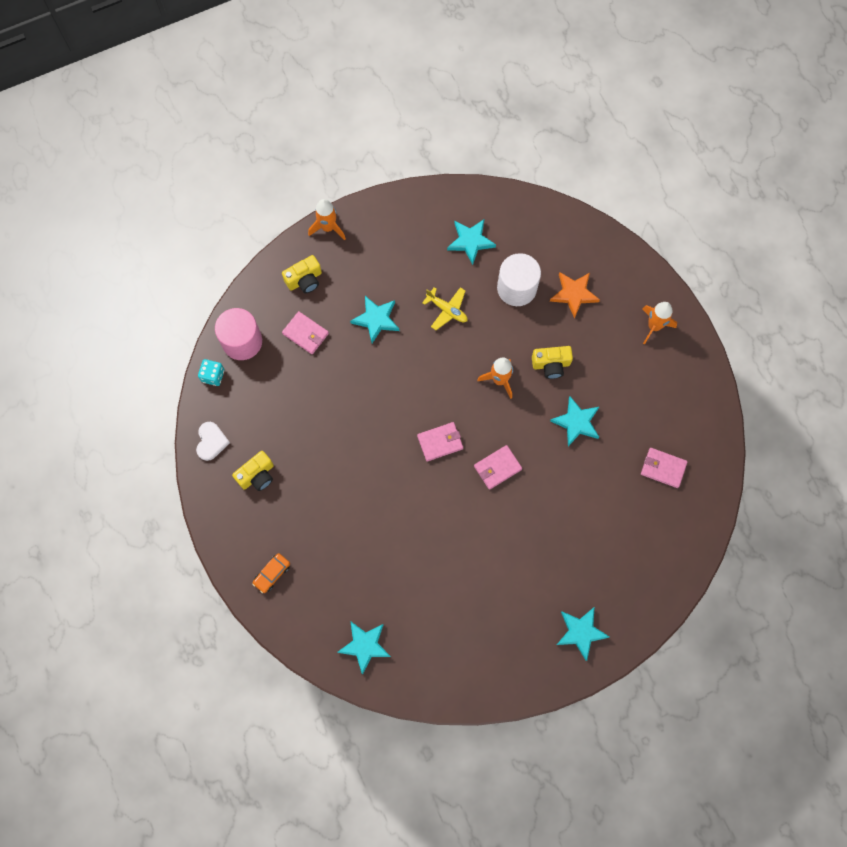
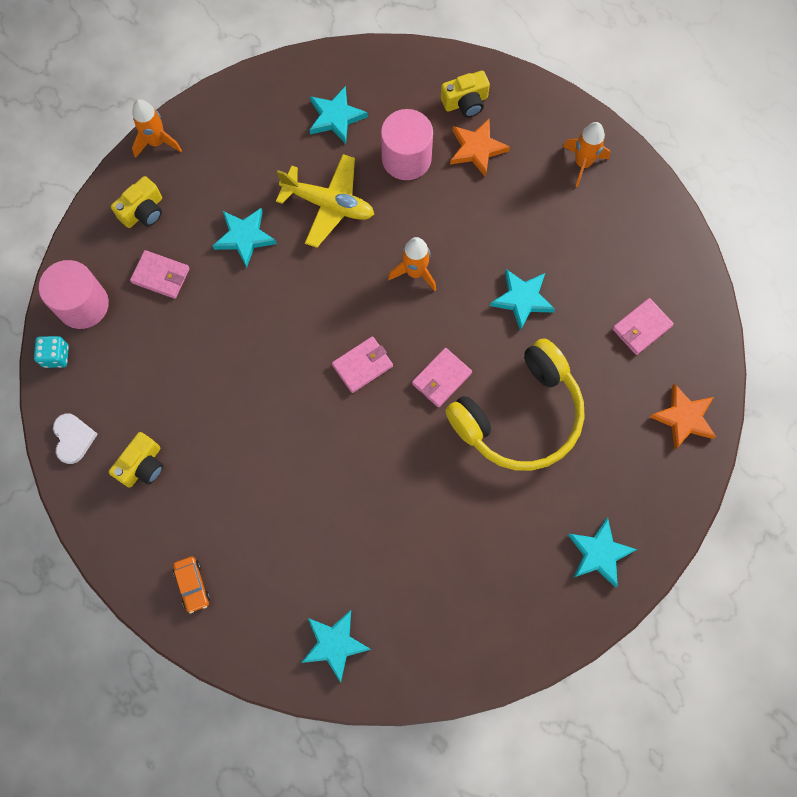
camera: 15 degrees left, 0 degrees up
orange car [252,553,290,593] -> orange car turned 45 degrees counterclockwise [173,556,210,613]
yellow plane [422,287,468,330] -> yellow plane [276,154,374,248], size x1.60
white cylinder [497,253,541,306] -> pink cylinder [381,109,433,180]
yellow camera [532,346,573,379] -> yellow camera moved to [441,71,490,118]
pink wallet [641,448,688,488] -> pink wallet turned 45 degrees counterclockwise [612,298,674,355]
none -> yellow headphones [445,338,585,471]
none -> orange star [650,384,716,450]

